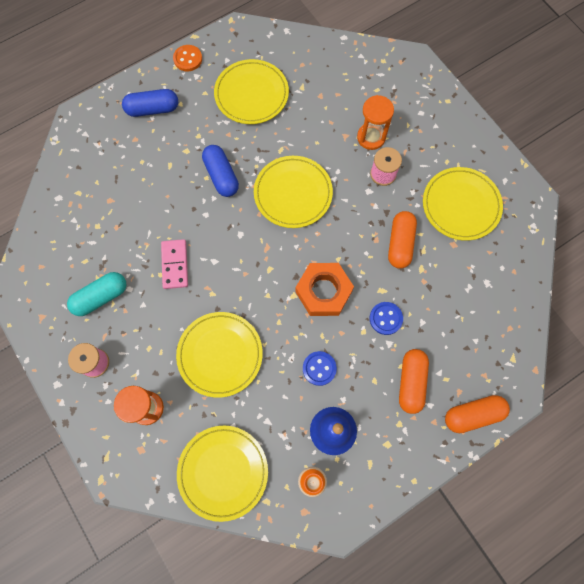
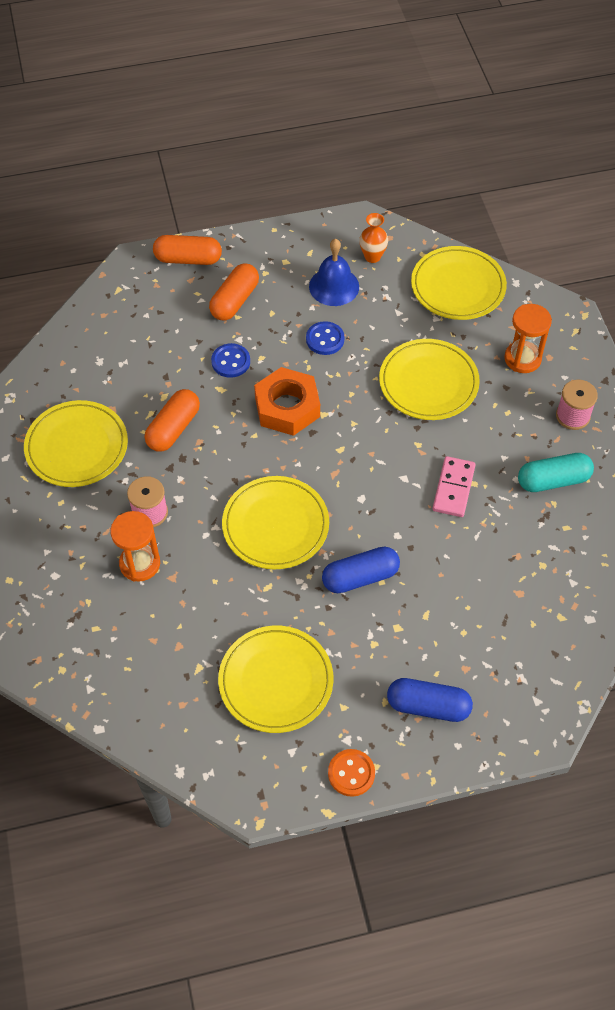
camera: 160 degrees left, 15 degrees down
blue capsule [202,145,239,197] -> blue capsule turned 75 degrees clockwise [322,547,400,593]

